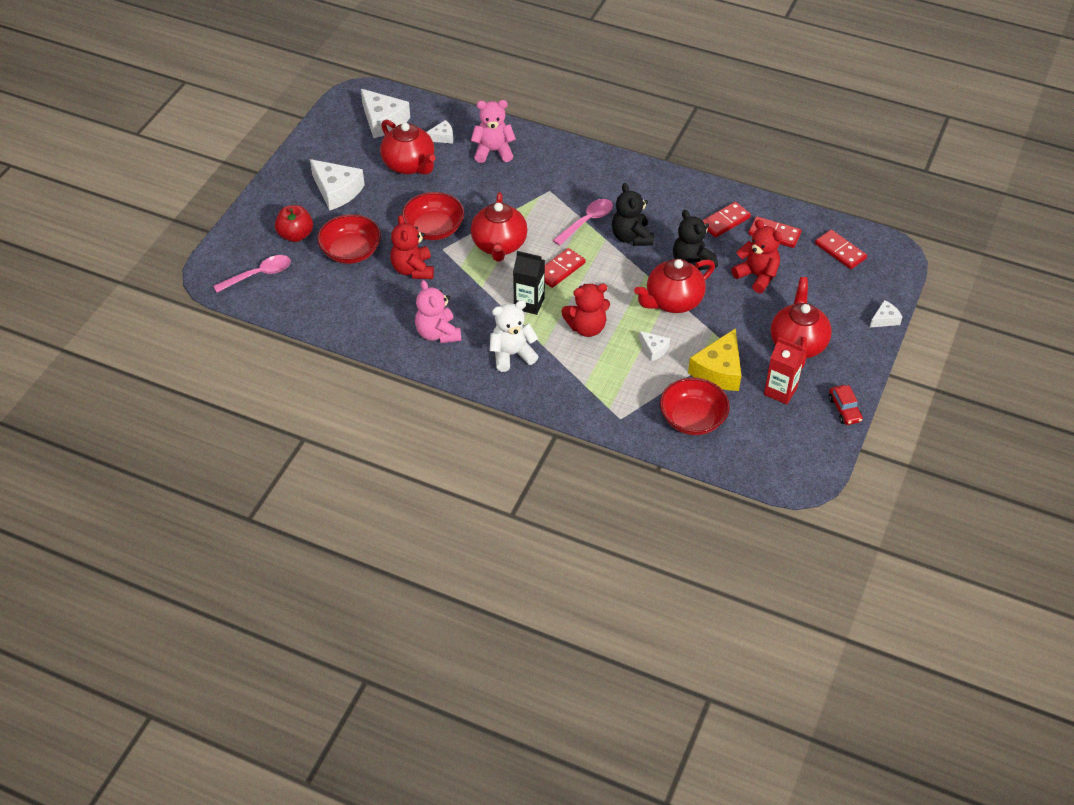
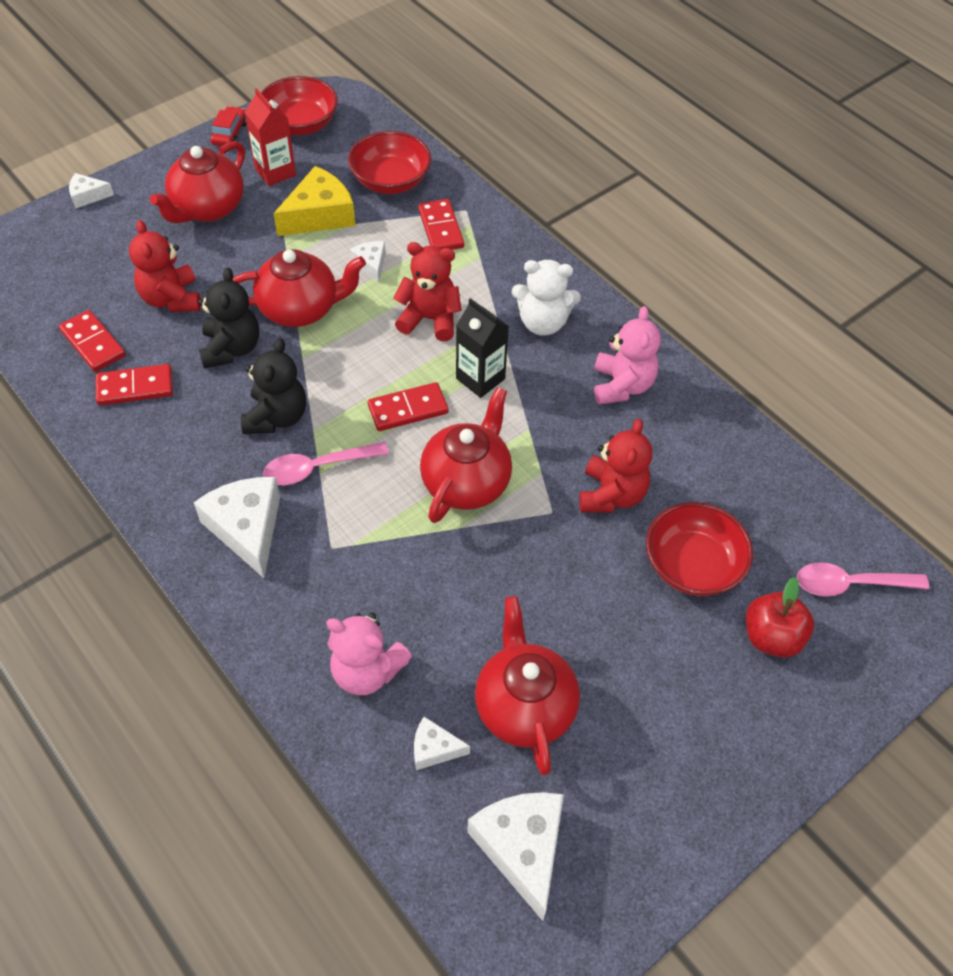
camera: 155 degrees left, 5 degrees up
white cheese [310,159,365,211] -> white cheese moved to [193,477,280,578]
red bowl [402,192,464,240] -> red bowl moved to [261,76,338,135]
red domino [815,230,867,269] -> red domino moved to [418,199,464,250]

